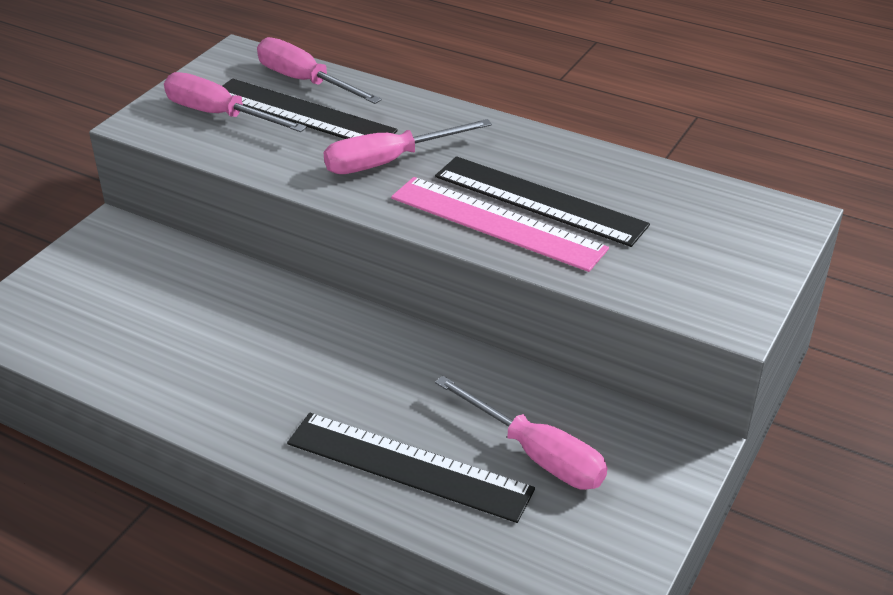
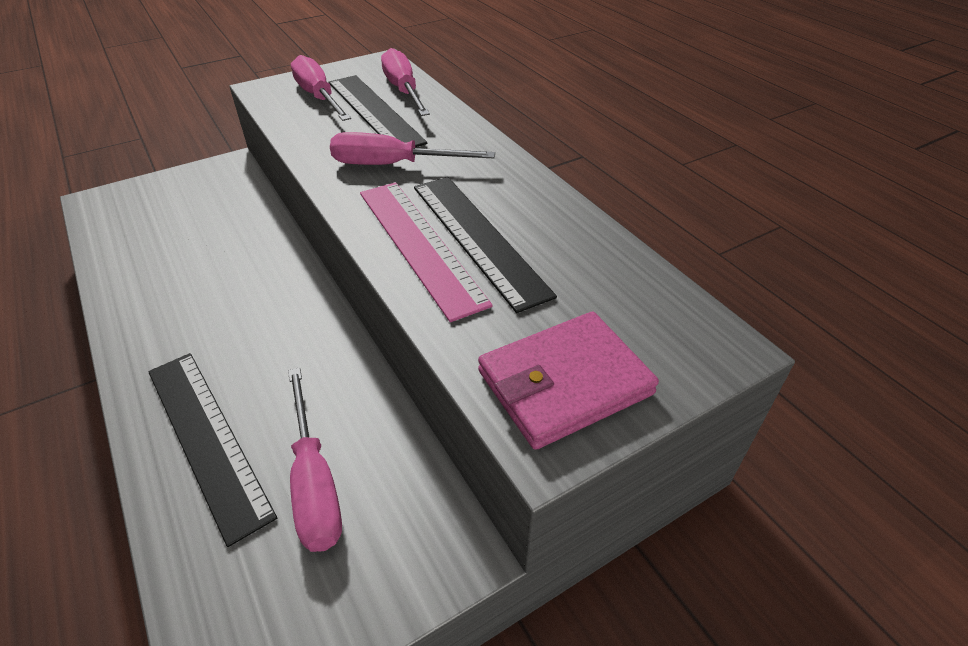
camera: 30 degrees right, 5 degrees up
none -> pink wallet [478,311,659,450]

